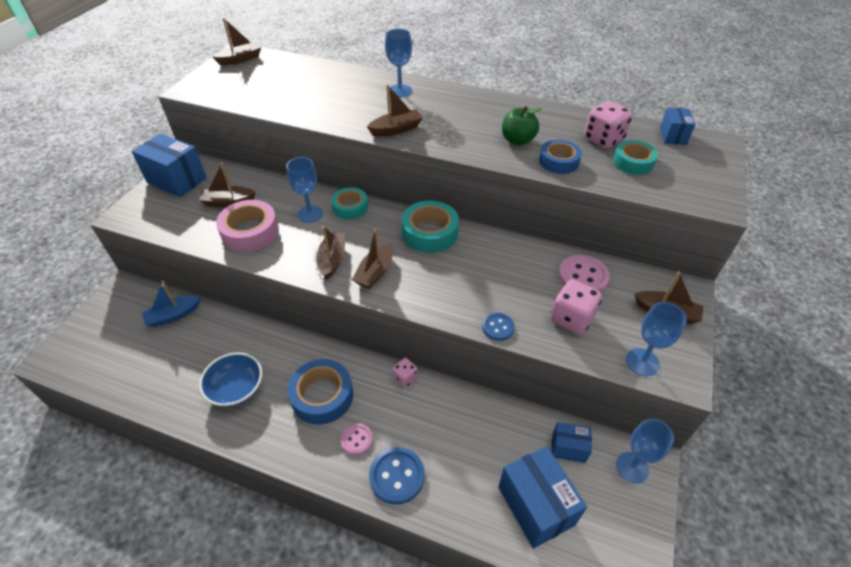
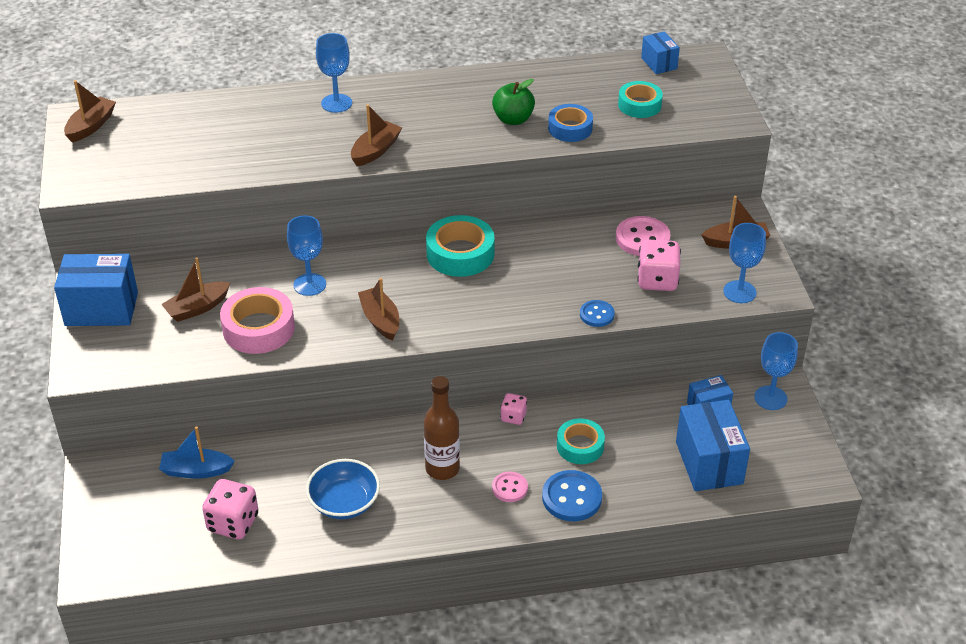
camera: 30 degrees left, 5 degrees down
blue boat [142,281,200,327] -> blue boat turned 60 degrees clockwise [159,427,235,479]
blue tape [288,359,353,424] -> brown bottle [424,376,460,480]
turquoise tape [331,187,368,220] -> turquoise tape moved to [557,418,605,464]
brown boat [352,229,393,289] -> none
blue box [498,446,587,548] -> blue box turned 45 degrees clockwise [676,400,750,491]
pink dice [584,101,632,148] -> pink dice moved to [202,479,258,539]

